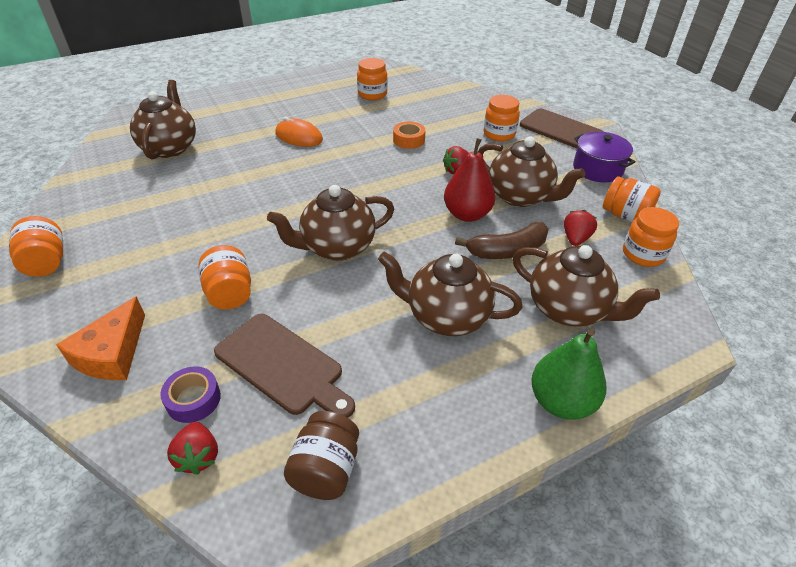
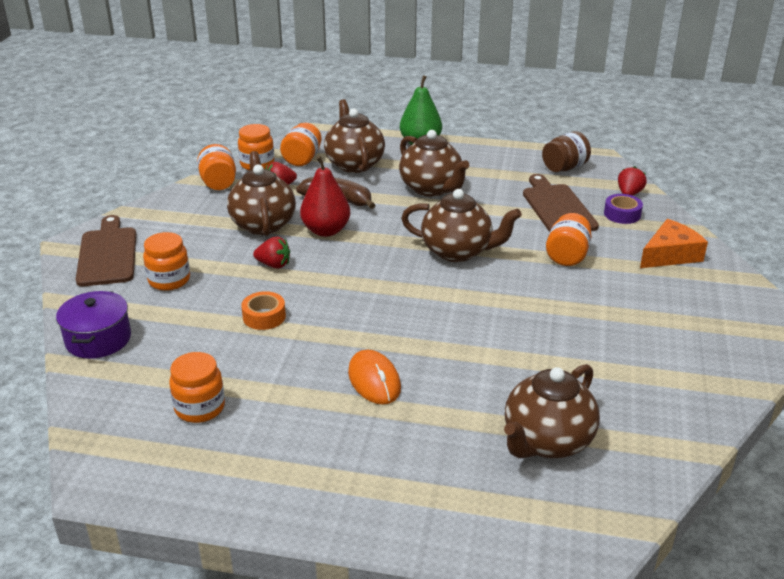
camera: 140 degrees left, 10 degrees down
orange jar [9,216,63,277] -> orange jar moved to [280,123,322,166]
purple pot [573,132,636,182] -> purple pot moved to [56,291,131,359]

